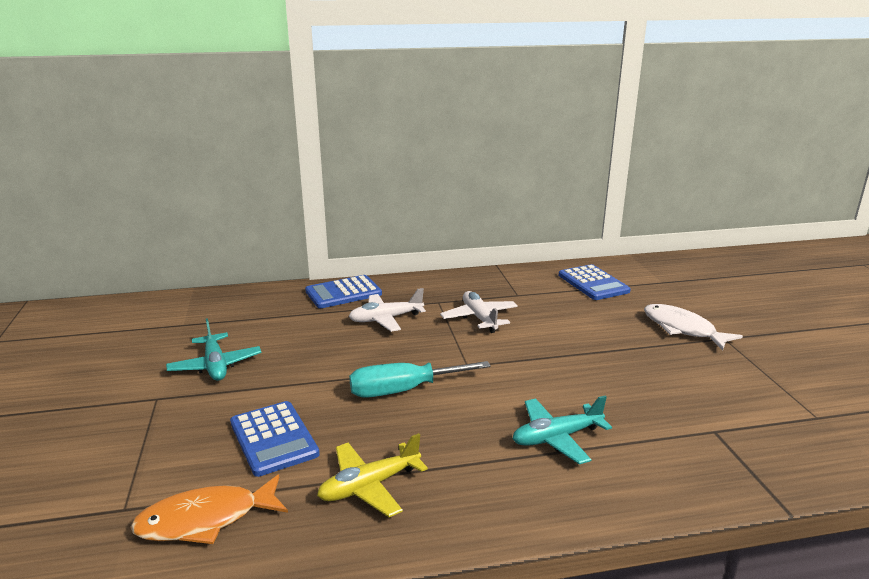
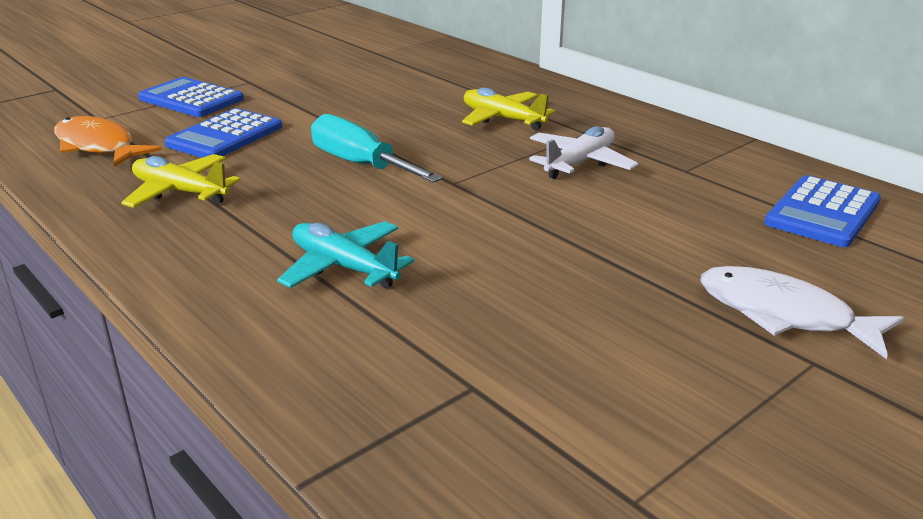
camera: 60 degrees right, 5 degrees up
turquoise plane [166,318,262,381] -> none
blue calculator [305,275,382,308] -> blue calculator moved to [138,77,244,117]
white plane [349,288,426,332] -> yellow plane [462,88,556,130]
white fish [644,304,743,351] -> white fish turned 75 degrees counterclockwise [700,266,904,359]

